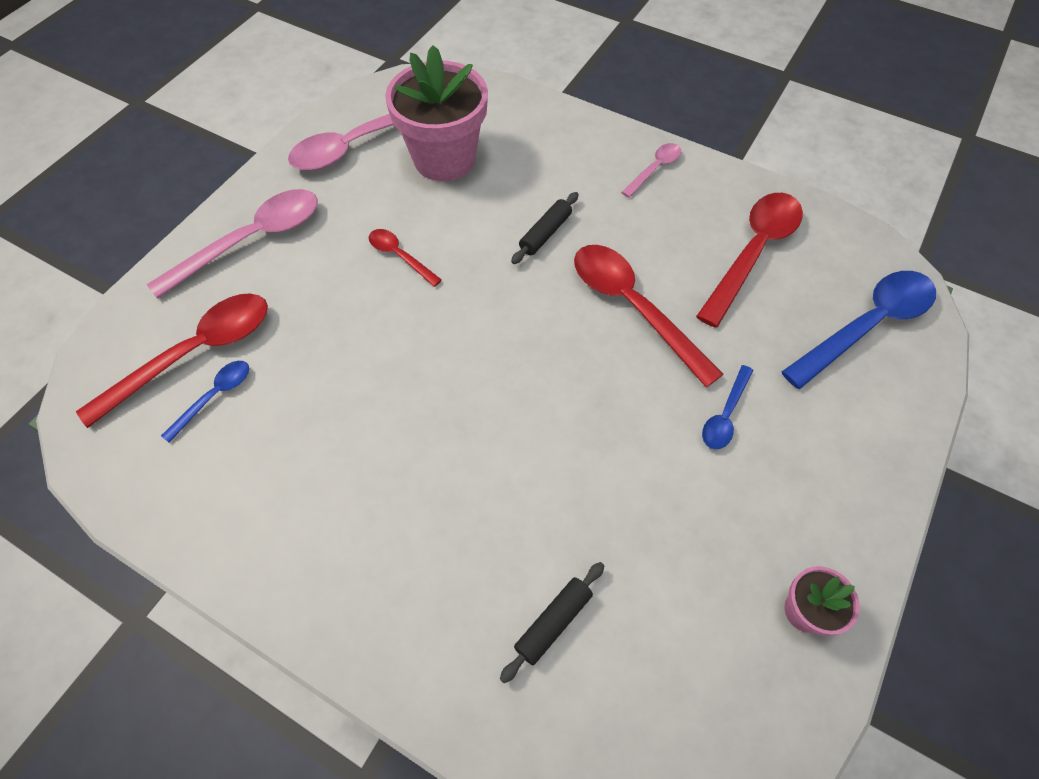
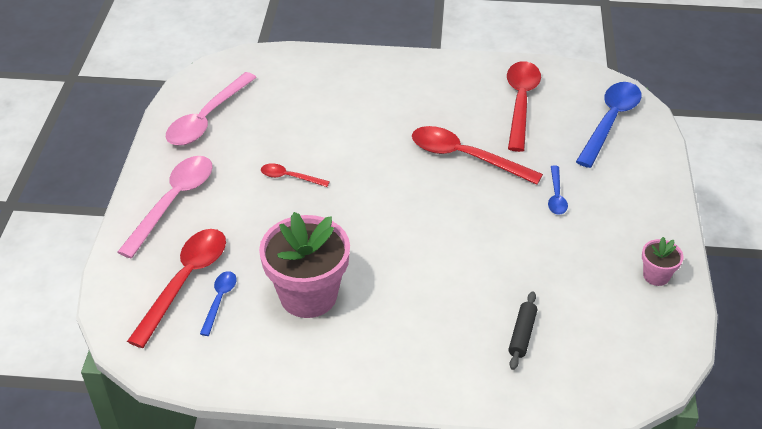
camera: 25 degrees left, 15 degrees down
pink flower pot [385,45,488,181] -> pink flower pot moved to [259,212,350,318]
black rolling pin [511,192,579,264] -> none
pink spoon [621,143,681,198] -> none

